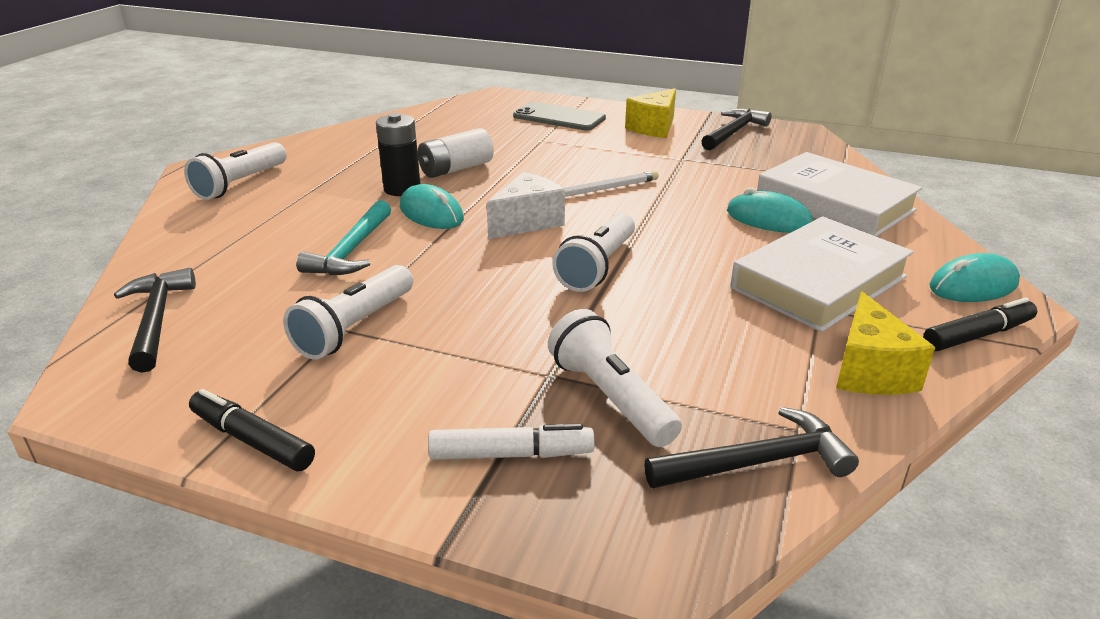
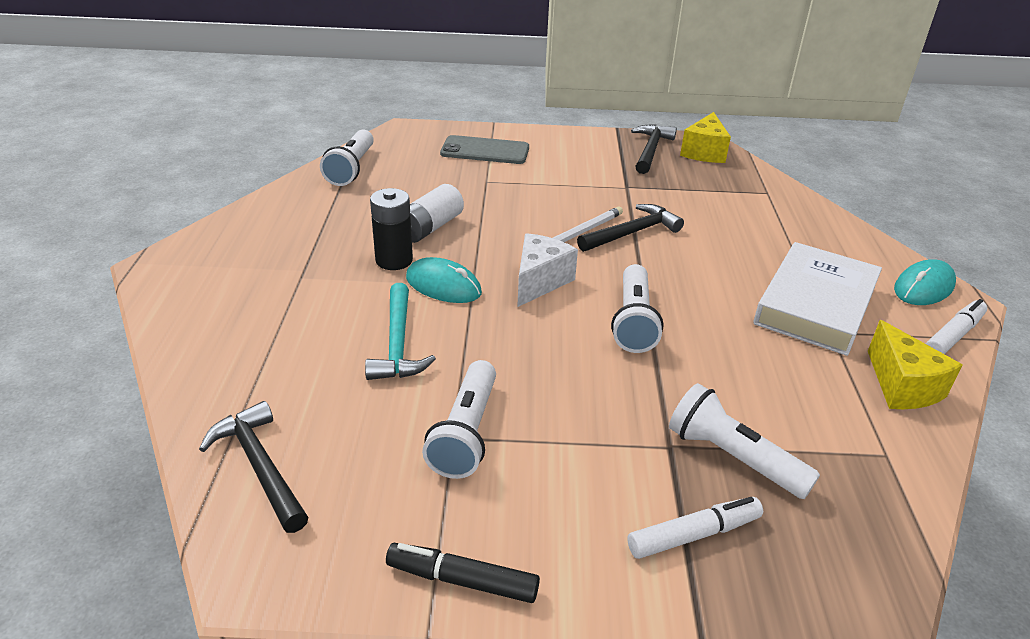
camera: 20 degrees left, 5 degrees up
white flashlight [184,142,287,200] -> white flashlight moved to [320,130,374,186]
yellow cheese [625,88,676,138] -> yellow cheese moved to [680,112,731,163]
black hammer [644,407,859,488] -> black hammer moved to [577,204,684,252]
turquoise mouse [727,188,813,233] -> none
white book [757,152,922,237] -> none
black marker [923,297,1037,351] -> white marker [926,299,987,354]

